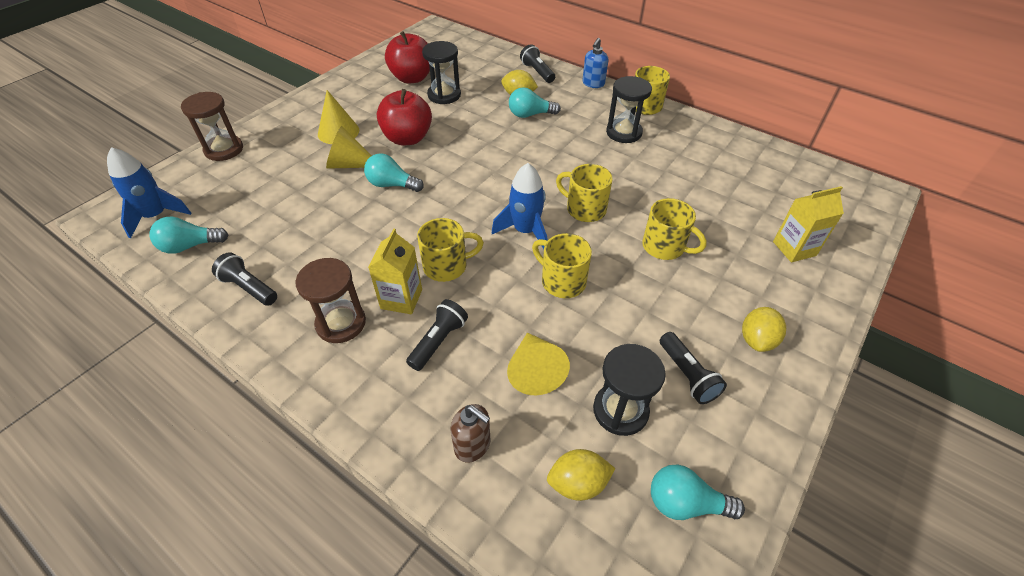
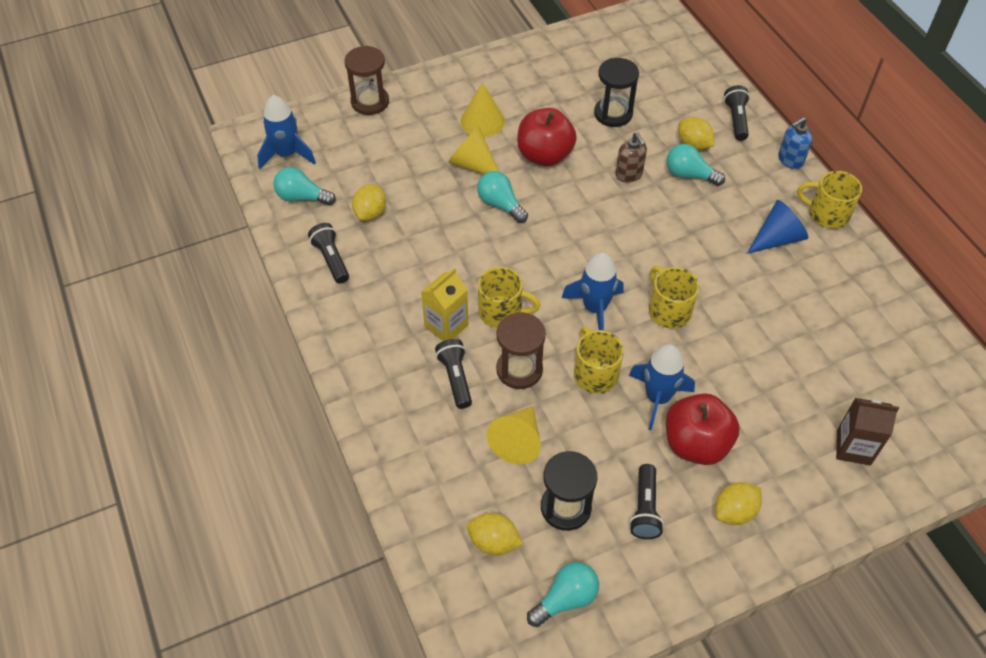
camera: 30 degrees right, 5 degrees up
brown hourglass [295,258,366,343] -> brown hourglass moved to [496,313,546,389]
red apple [385,31,430,83] -> red apple moved to [666,393,740,465]
black flashlight [406,299,468,371] -> black flashlight turned 75 degrees counterclockwise [435,339,472,409]
brown soap dispenser [451,404,491,463] -> brown soap dispenser moved to [615,132,647,183]
black hourglass [606,76,652,143] -> blue cone [747,200,808,254]
yellow mug [642,198,707,260] -> none
turquoise light bulb [651,465,745,520] -> turquoise light bulb turned 105 degrees clockwise [527,562,599,627]
yellow carton [773,186,844,262] -> brown carton [836,398,899,465]
none -> yellow lemon [352,184,386,221]
none -> blue rocket [629,344,695,430]

